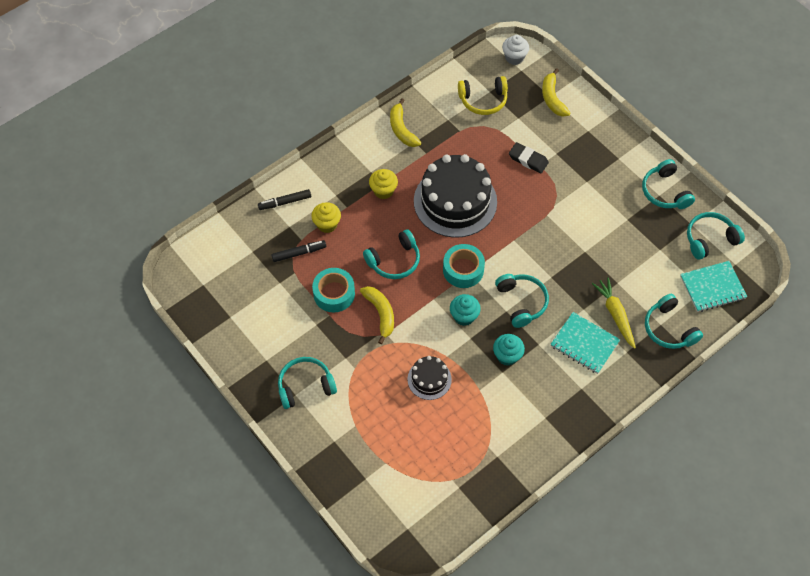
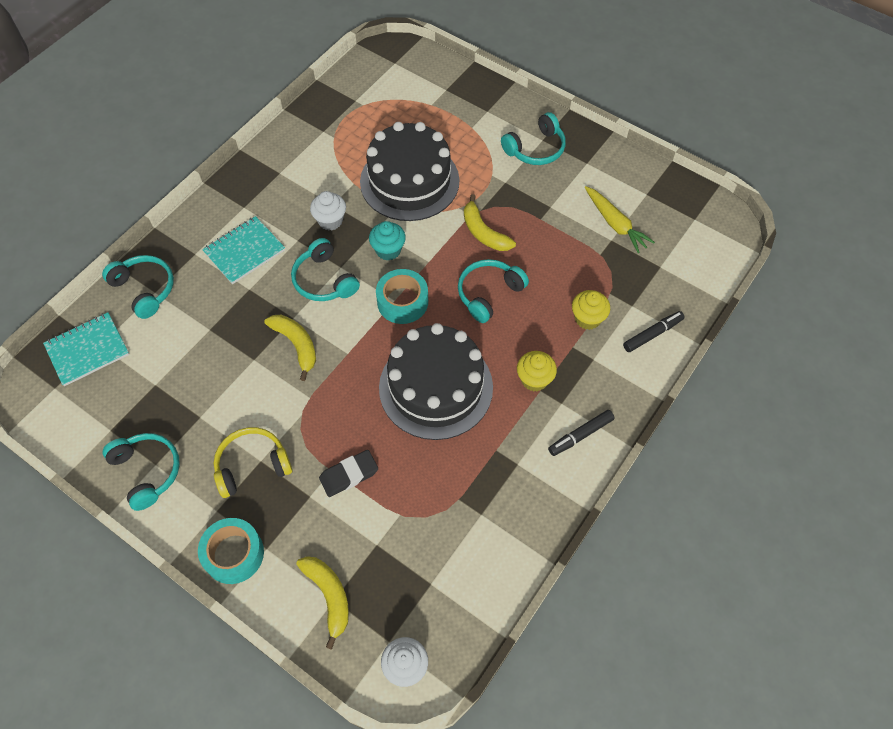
camera: 165 degrees right, 0 degrees up
black marker [272,240,326,262] -> black marker moved to [548,410,615,456]
turquoise tape [312,268,355,312] -> turquoise tape moved to [198,518,264,584]
yellow banana [390,98,421,147] -> yellow banana moved to [264,315,316,381]
black cake [407,356,452,400] -> black cake [360,122,460,221], size x2.06
yellow headphones [458,76,508,115] -> yellow headphones moved to [214,427,292,498]
turquoise cupcake [493,334,525,366] -> white cupcake [310,191,346,230]
black eraser [509,142,549,173] -> black eraser turned 45 degrees counterclockwise [319,450,378,497]
turquoise notebook [550,312,620,374] -> turquoise notebook turned 60 degrees counterclockwise [202,216,285,284]
yellow carrot [592,277,636,349] -> yellow carrot moved to [585,186,655,253]
turquoise headphones [687,212,745,260] -> none

